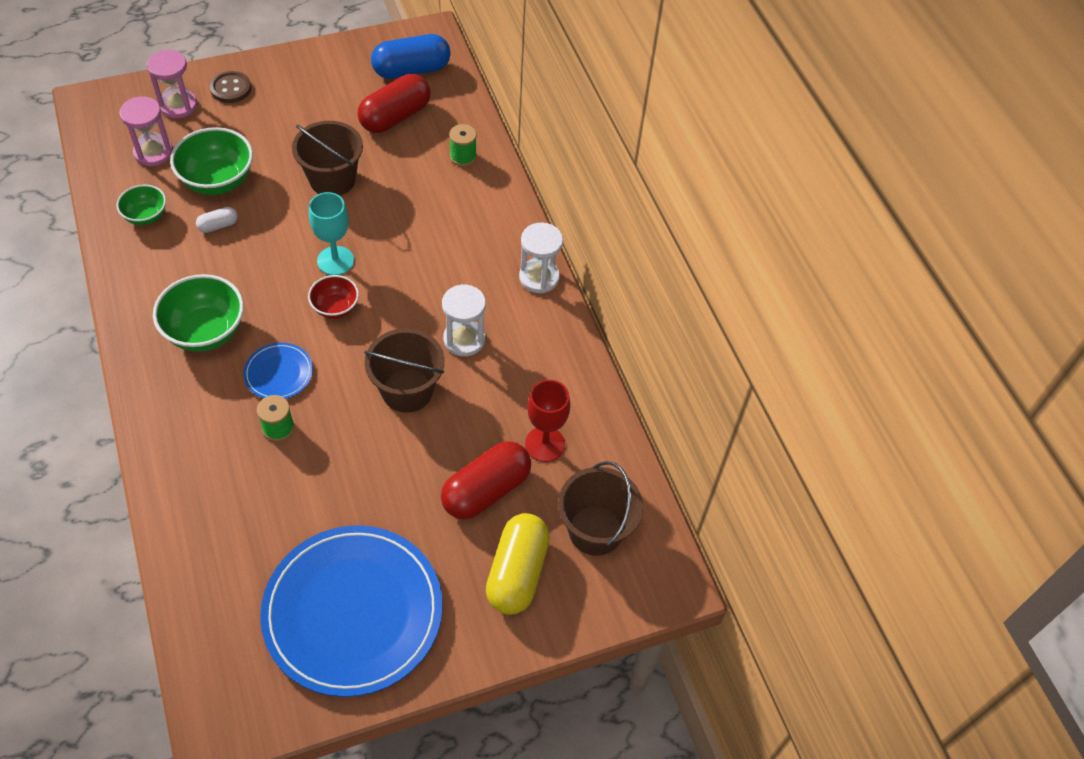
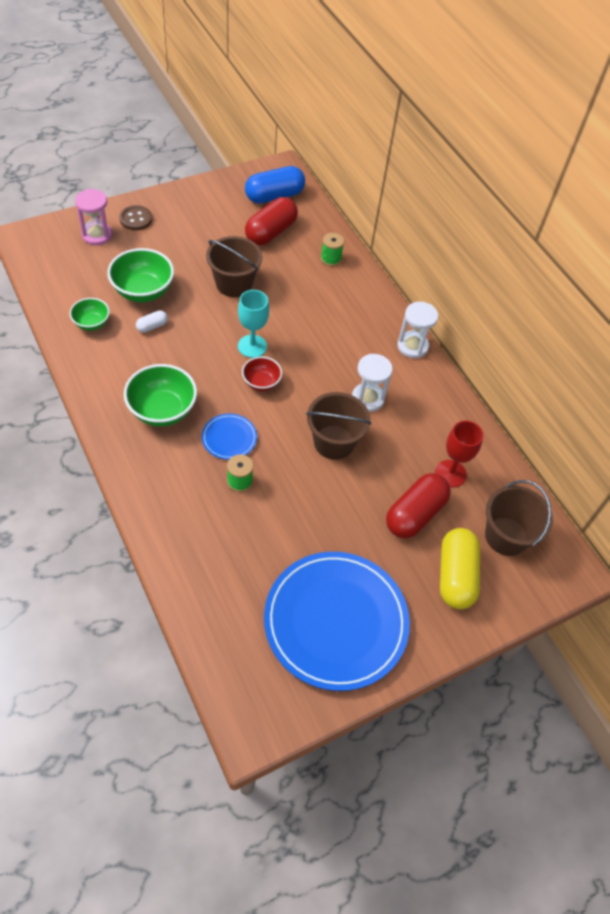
camera: 10 degrees left, 0 degrees up
pink hourglass [119,96,173,166] -> none

